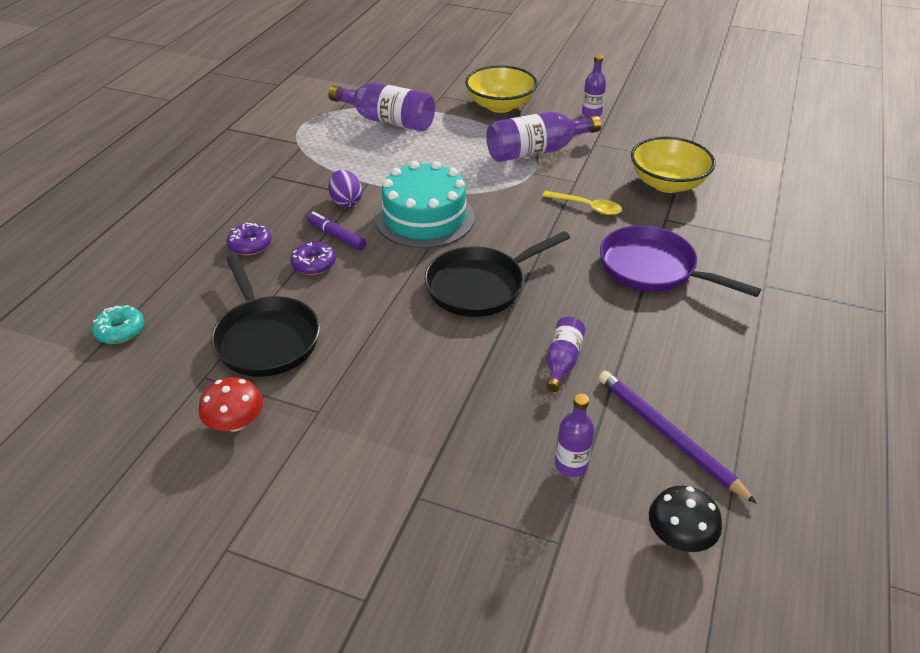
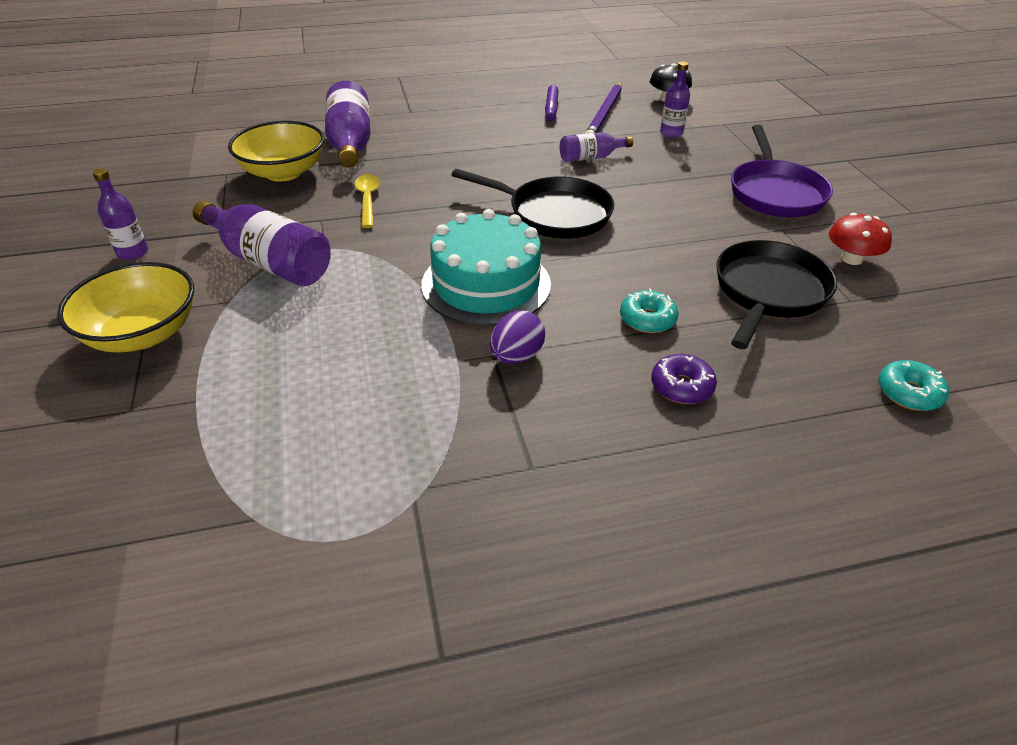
camera: 125 degrees left, 0 degrees up
purple donut [290,242,336,275] -> turquoise donut [620,288,679,333]
purple marker [307,212,366,250] -> purple marker moved to [545,85,559,121]
purple bottle [328,82,435,131] -> purple bottle moved to [325,81,370,167]
purple pan [600,225,761,297] -> purple pan moved to [731,125,833,218]

